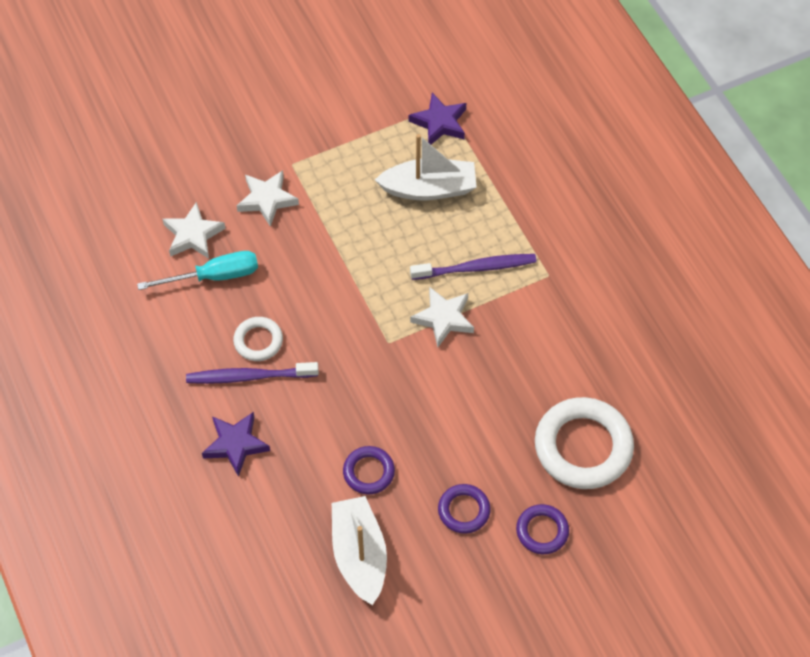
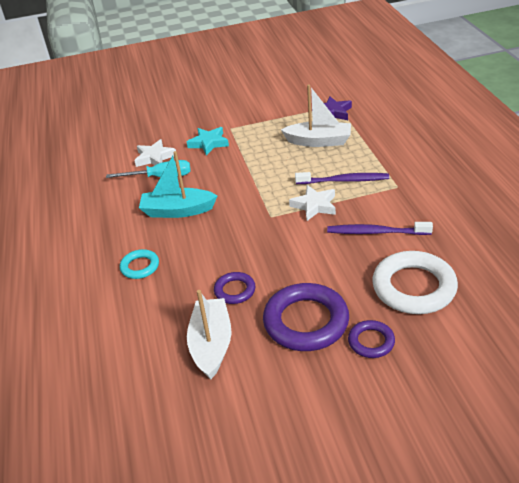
camera: 15 degrees right, 20 degrees down
purple toothbrush [186,362,319,384] -> purple toothbrush moved to [327,222,433,235]
purple star [202,412,270,477] -> turquoise ring [120,249,159,279]
white ring [233,317,283,361] -> turquoise boat [139,151,217,218]
white star [236,170,299,227] -> turquoise star [187,127,229,156]
purple ring [438,484,491,534] -> purple ring [263,283,349,351], size x1.92

